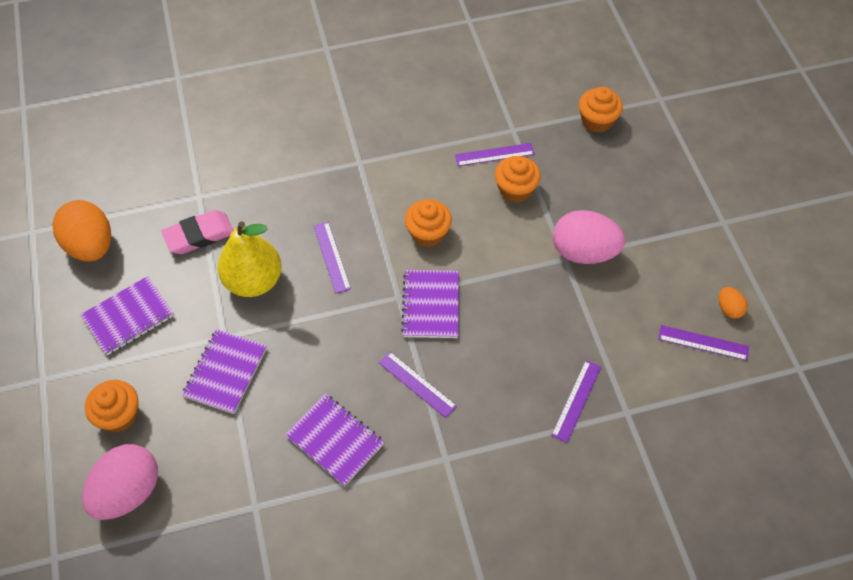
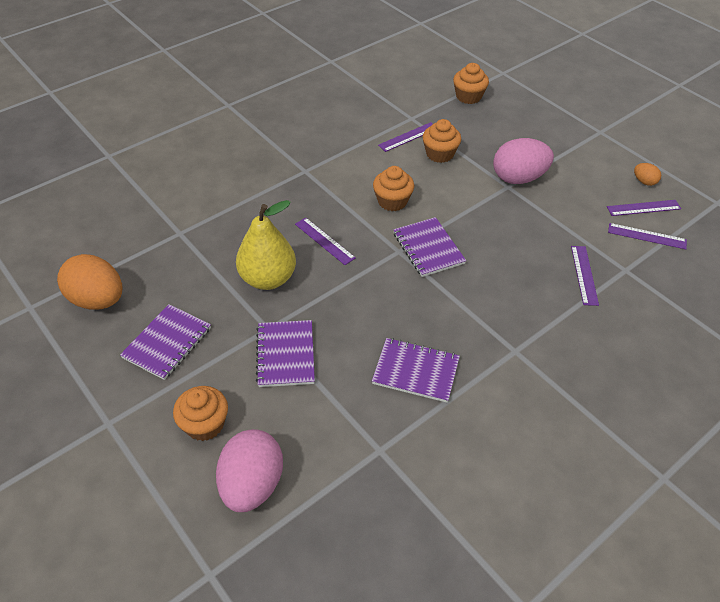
camera: 25 degrees left, 10 degrees down
pink eraser [161,210,233,254] -> none
purple ruler [378,352,457,418] -> purple ruler moved to [608,223,687,249]

